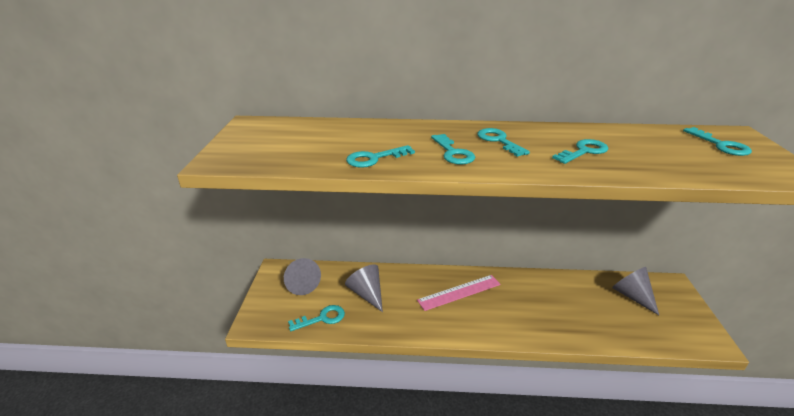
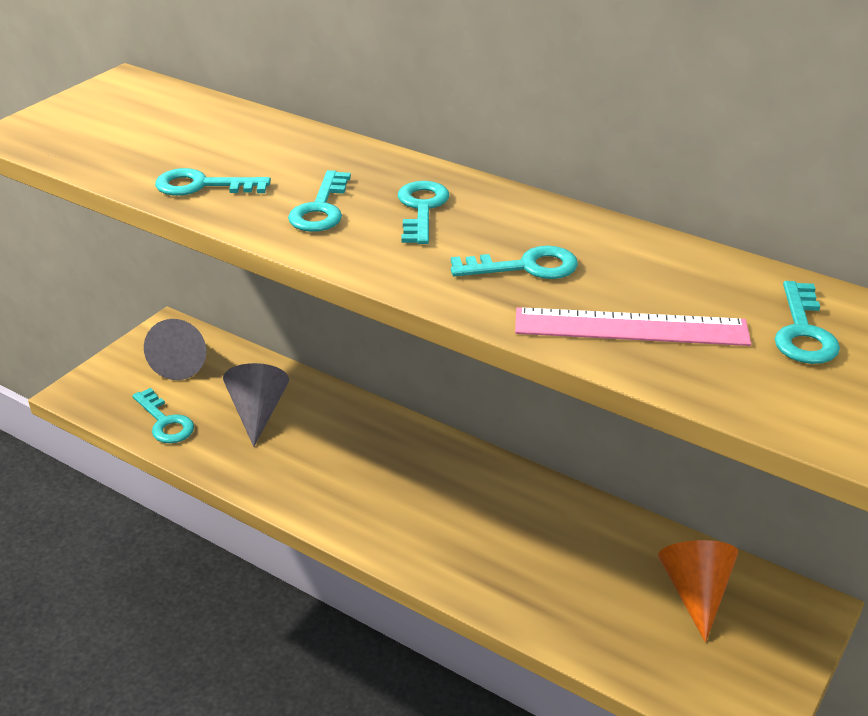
camera: 30 degrees right, 5 degrees up
turquoise key [288,305,345,331] -> turquoise key turned 45 degrees clockwise [132,388,194,443]
pink ruler [417,275,501,311] -> pink ruler moved to [515,307,751,346]
grey cone [612,267,659,315] -> orange cone [658,540,738,643]

